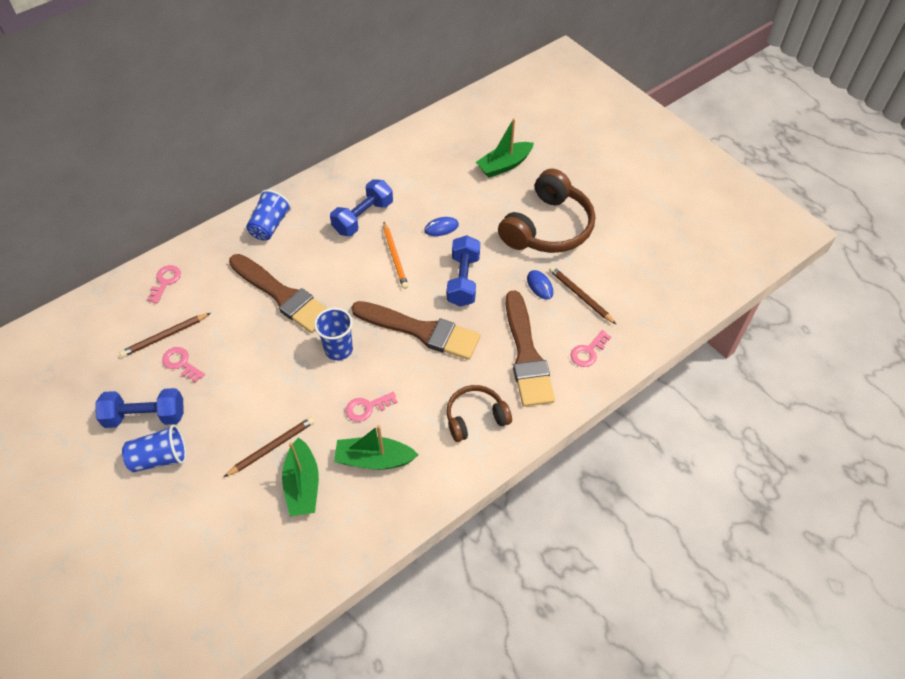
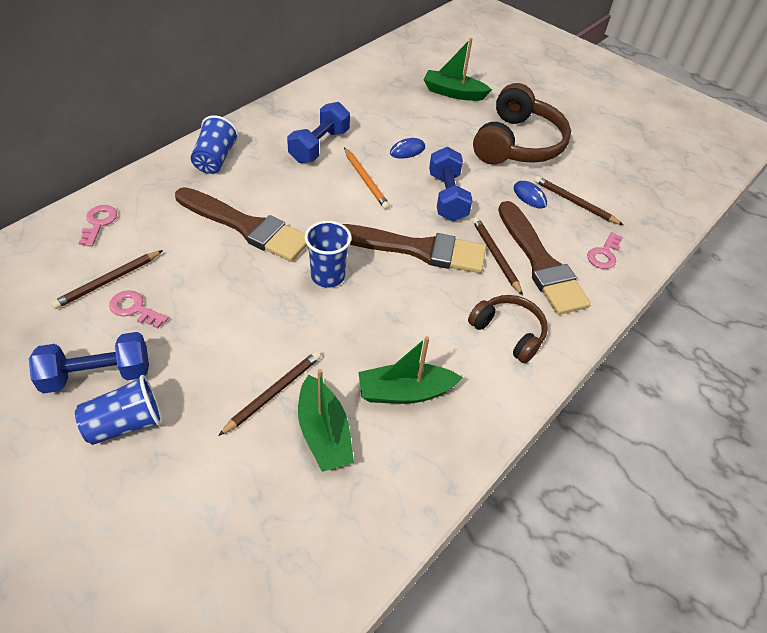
camera: 15 degrees left, 5 degrees down
pink key [346,392,397,422] -> none
brown headphones [446,385,512,442] -> brown headphones turned 75 degrees clockwise [468,295,548,363]
green boat [476,118,534,178] -> green boat turned 60 degrees clockwise [424,38,492,101]
none -> brown pencil [473,217,523,296]

